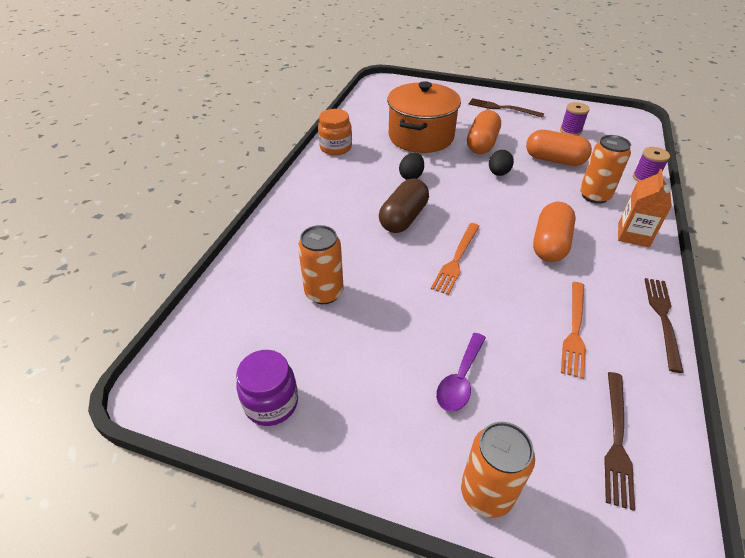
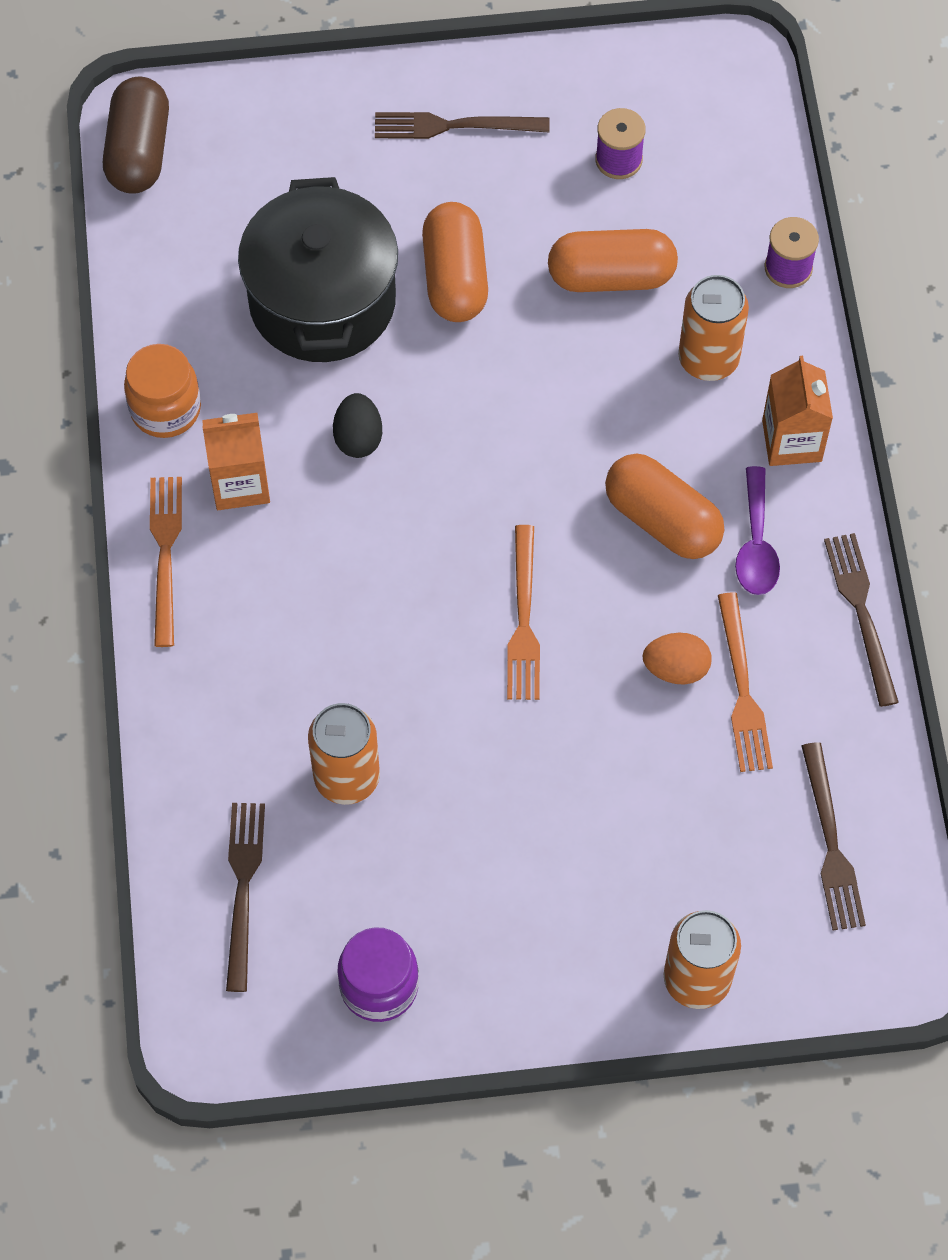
camera: 25 degrees left, 20 degrees up
brown capsule [379,178,429,233] -> brown capsule moved to [103,76,169,194]
orange pot [387,81,461,153] -> black pot [238,177,398,362]
purple spoon [436,333,486,412] -> purple spoon moved to [735,466,780,595]
black egg [489,150,514,176] -> none
orange capsule [533,202,576,262] -> orange capsule turned 45 degrees counterclockwise [605,453,724,559]
none -> orange fork [150,477,182,647]
none -> orange carton [202,413,270,510]
none -> brown fork [226,803,265,992]
none -> orange egg [643,633,712,685]

